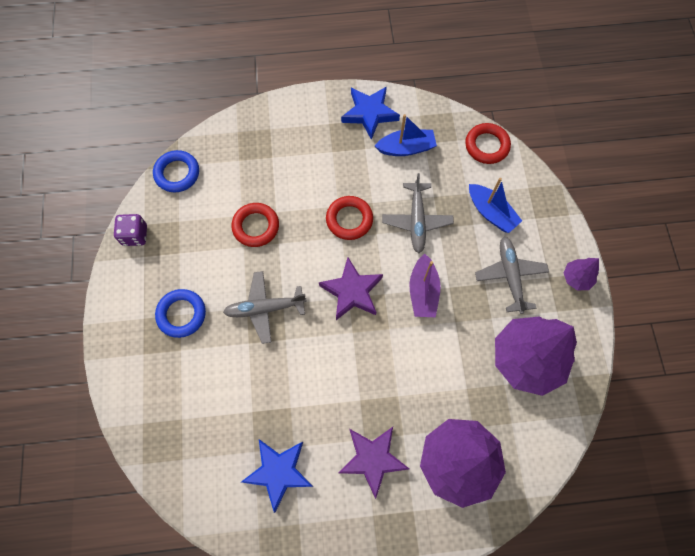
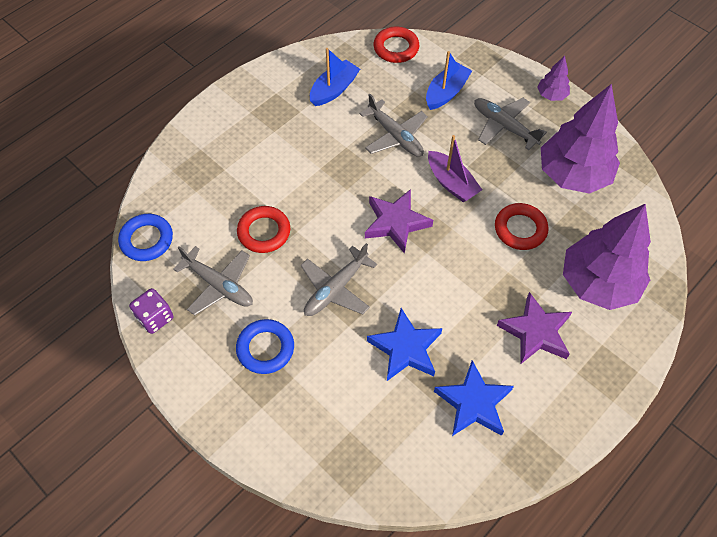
camera: 40 degrees left, 10 degrees down
red ring [326,196,373,240] -> red ring moved to [495,203,548,250]
blue star [341,86,400,140] -> blue star moved to [367,308,442,381]
blue boat [469,178,522,233] -> blue boat turned 60 degrees counterclockwise [426,51,472,110]
none -> grey plane [173,246,253,315]

